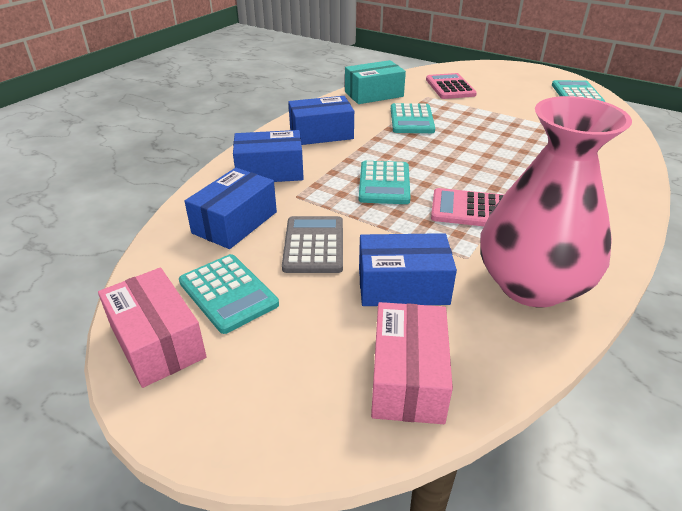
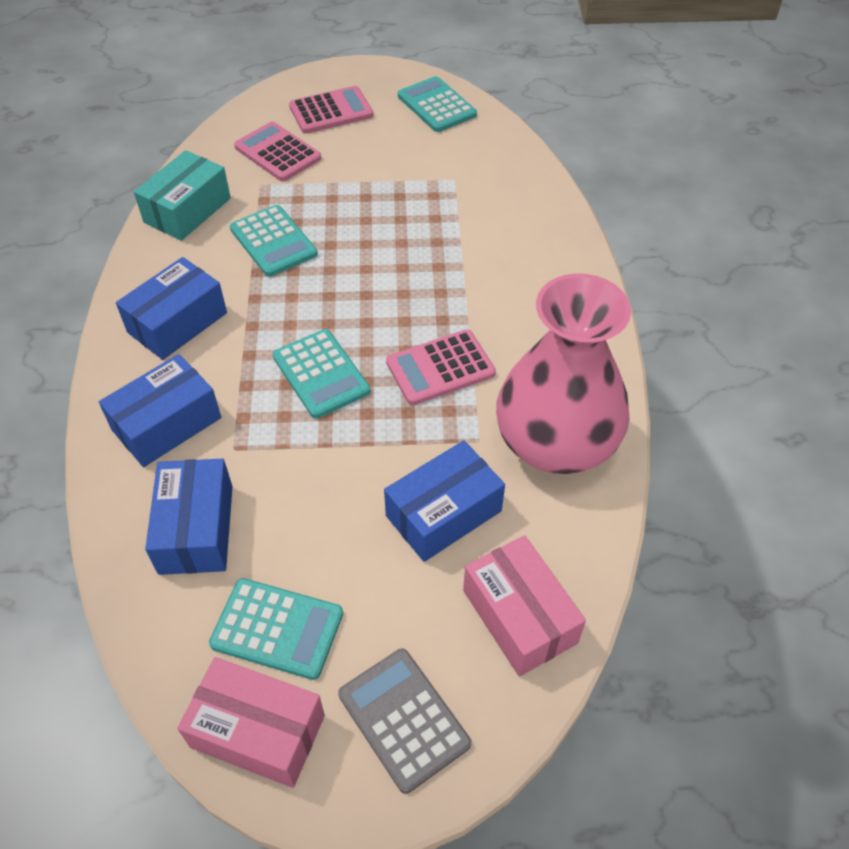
camera: 35 degrees left, 15 degrees up
grey calculator [282,216,343,273] -> grey calculator moved to [338,648,471,794]
none -> pink calculator [289,86,373,133]

